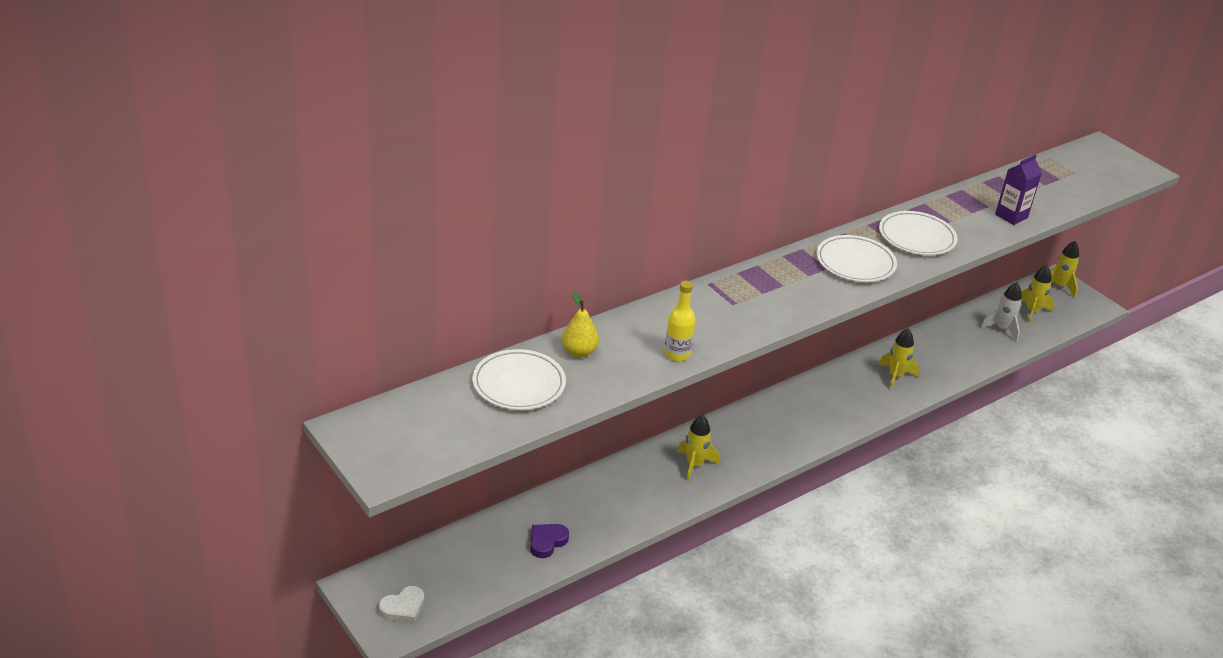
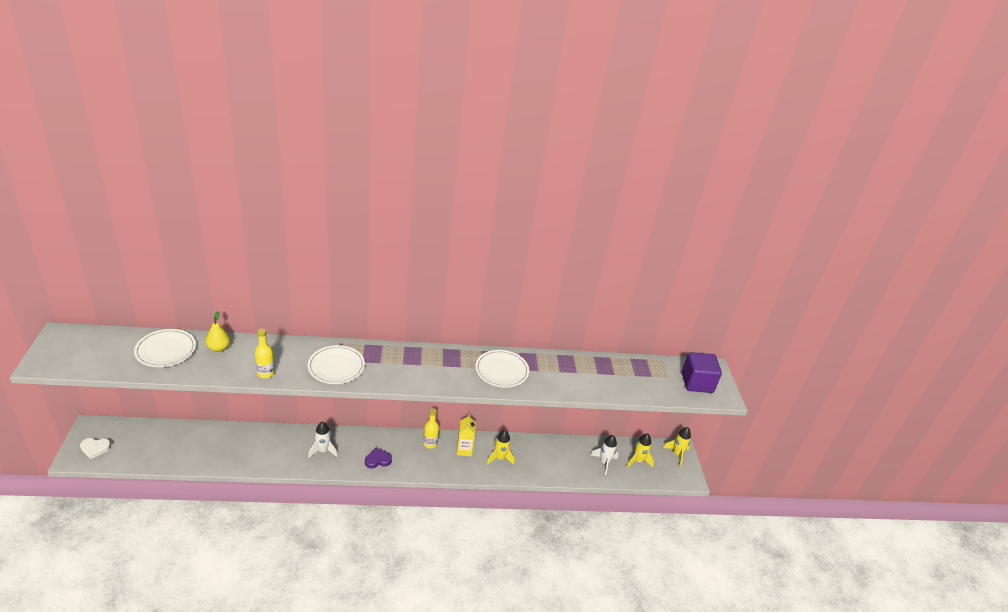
camera: 30 degrees right, 0 degrees up
purple heart [530,524,569,558] -> purple heart moved to [365,448,392,468]
yellow rocket [677,415,720,482] -> white rocket [308,422,338,458]
white plate [816,235,897,282] -> white plate moved to [308,345,365,384]
purple carton [995,154,1042,225] -> none
none -> yellow bottle [423,408,439,449]
none -> yellow carton [457,414,476,456]
none -> purple cube [682,352,722,393]

